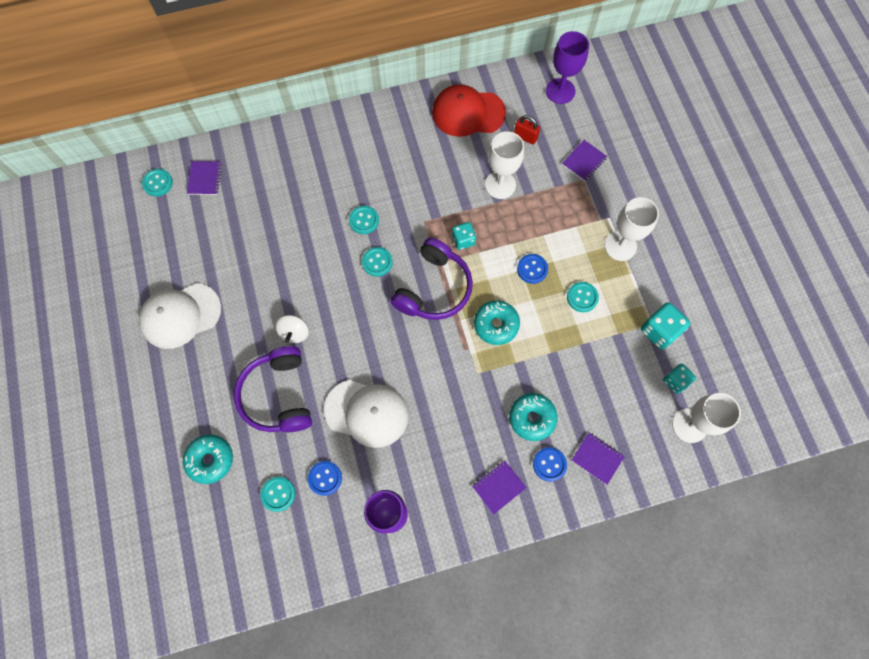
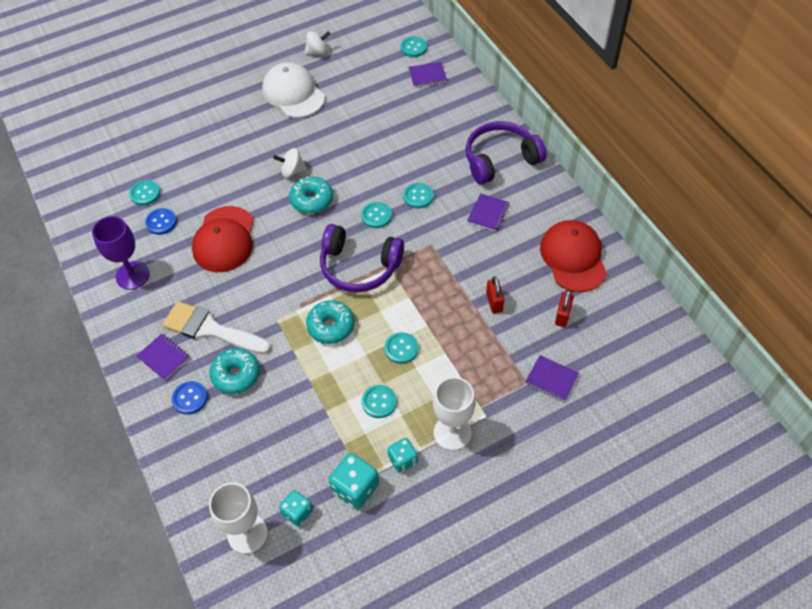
camera: 80 degrees right, 15 degrees down
turquoise donut [183,434,233,484] -> turquoise donut moved to [289,177,333,214]
purple headphones [234,346,312,432] -> purple headphones moved to [466,121,547,185]
white cap [324,380,409,448] -> red cap [192,206,254,272]
turquoise dice [452,222,476,250] -> turquoise dice moved to [387,438,418,473]
white goblet [485,131,524,199] -> red padlock [486,277,504,313]
blue button [517,254,548,284] -> turquoise button [385,332,418,364]
purple goblet [546,31,589,104] -> none
purple notebook [571,433,625,485] -> purple notebook moved to [467,193,509,232]
none -> white brush [162,301,271,354]
none -> white spinning top [305,31,330,55]

